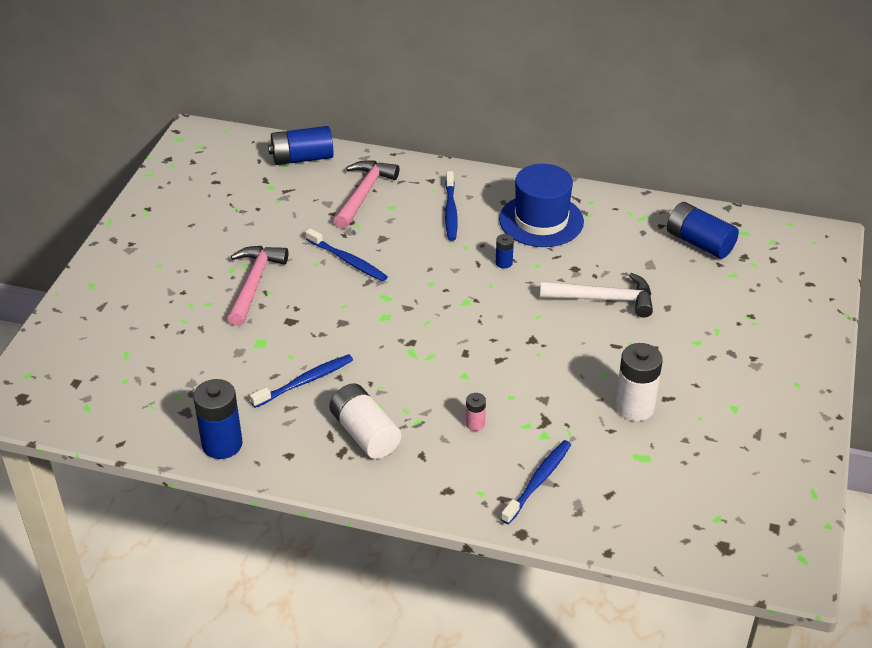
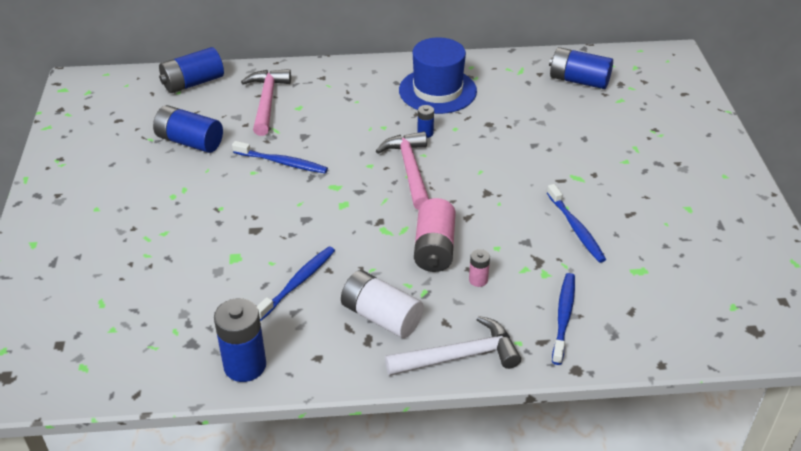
camera: 20 degrees left, 0 degrees up
pink hammer [227,246,288,326] -> pink hammer moved to [376,132,429,210]
blue toothbrush [445,171,458,241] -> blue toothbrush moved to [547,184,606,263]
white hammer [540,273,653,318] -> white hammer moved to [385,316,521,376]
white battery [615,343,663,421] -> none
none -> blue battery [153,105,223,153]
none -> pink battery [414,198,456,272]

